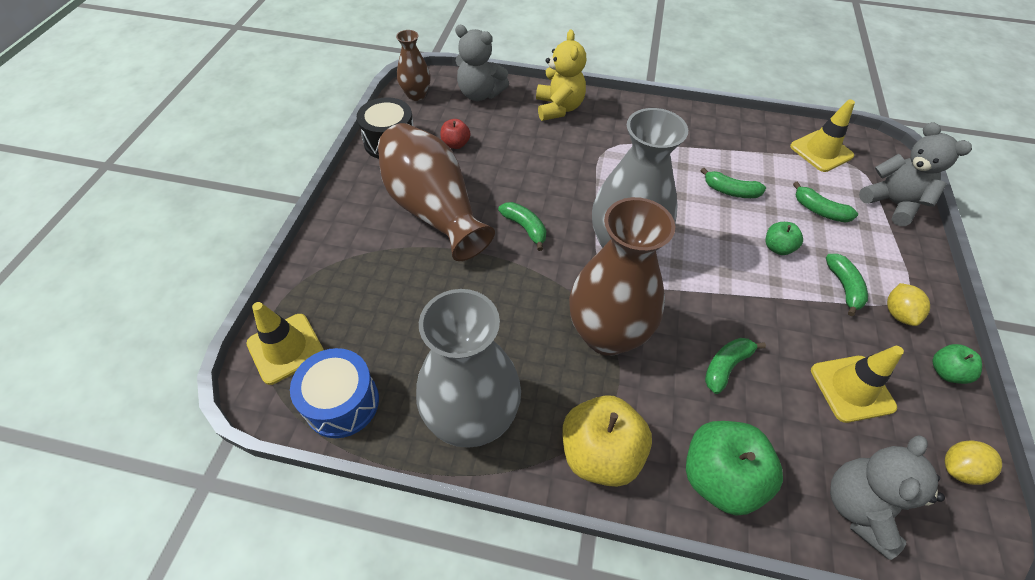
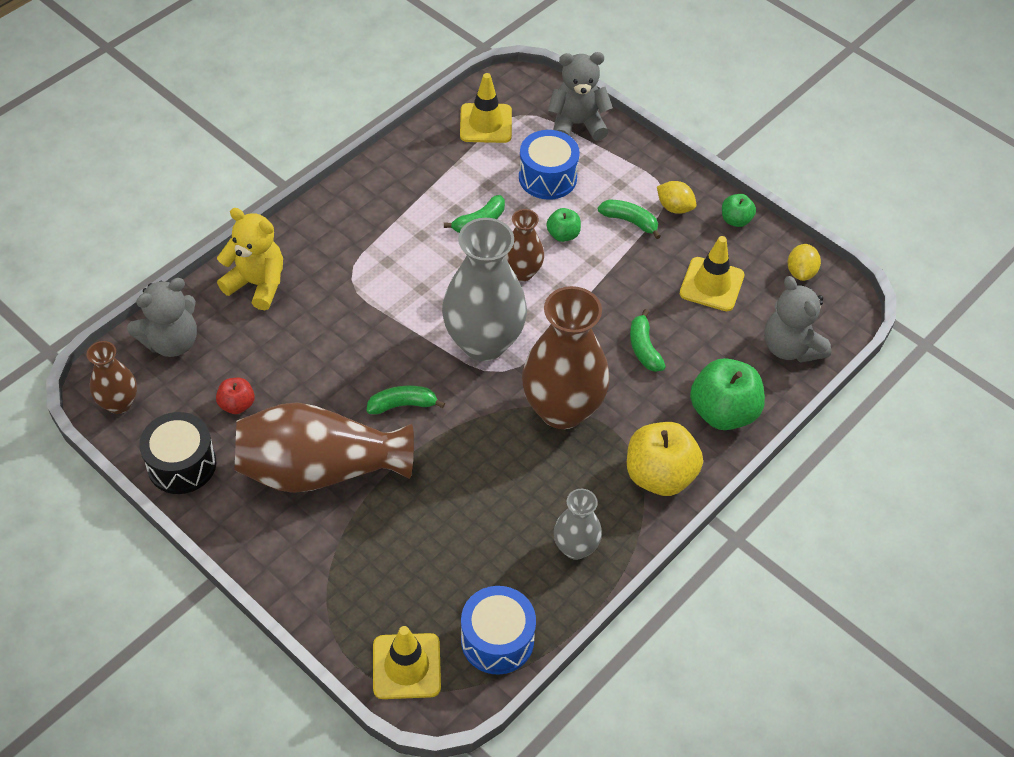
camera: 60 degrees left, 0 degrees up
grey vase [416,289,521,448] -> grey vase [554,489,602,560], size x0.52
green banana [793,181,858,223] -> blue drum [519,130,580,200]
none -> brown vase [505,209,544,281]

